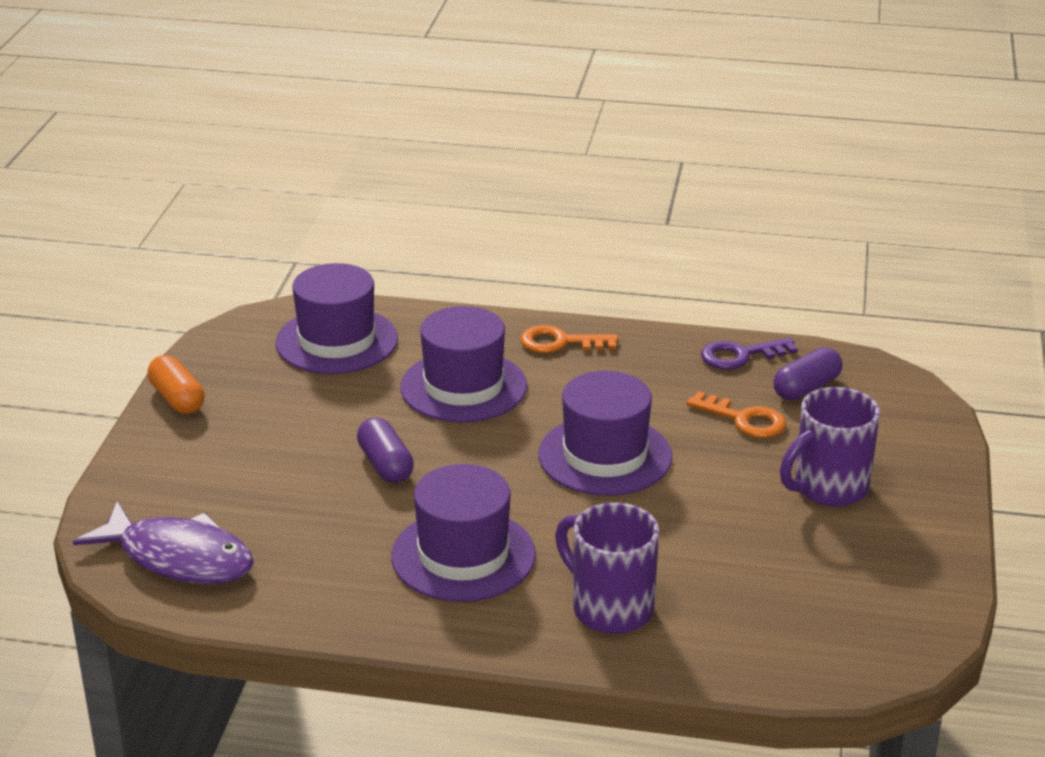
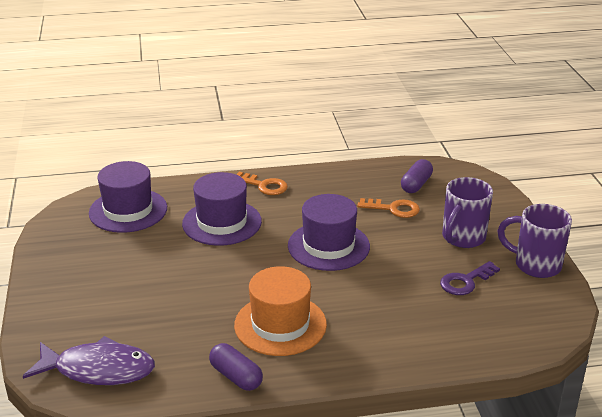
camera: 20 degrees left, 0 degrees up
orange capsule [147,355,205,414] -> none
purple capsule [357,417,414,483] -> purple capsule moved to [209,343,263,391]
purple hat [391,464,536,602] -> orange hat [234,266,327,356]
orange key [520,325,618,353] -> orange key turned 135 degrees counterclockwise [236,172,288,195]
purple mug [555,503,659,634] -> purple mug moved to [497,204,572,278]
purple key [701,338,798,369] -> purple key moved to [440,261,500,295]

